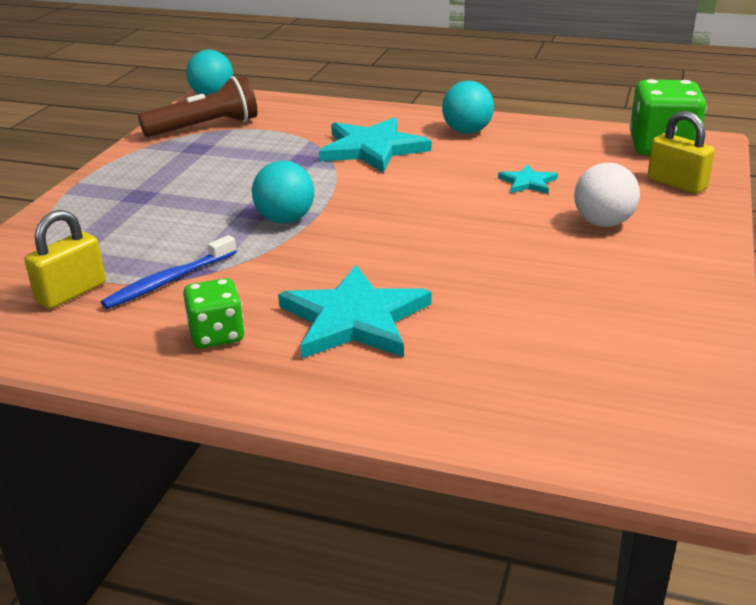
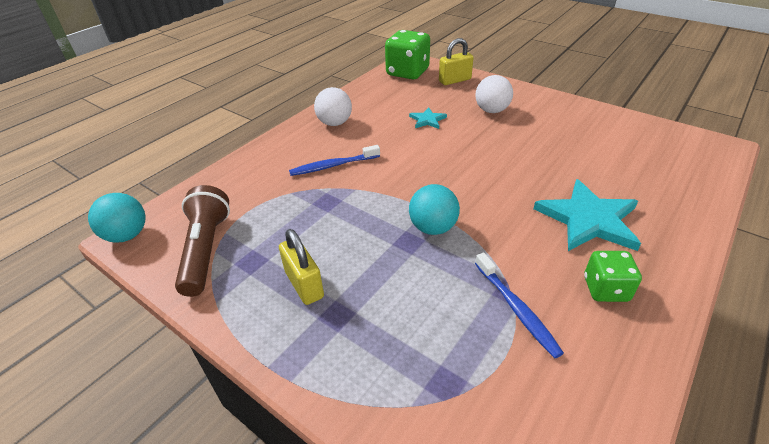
camera: 70 degrees left, 10 degrees up
yellow padlock [24,210,106,309] -> yellow padlock moved to [279,229,324,305]
turquoise star [319,117,431,173] -> blue toothbrush [289,145,380,176]
turquoise ball [442,81,494,134] -> white ball [314,87,352,126]

